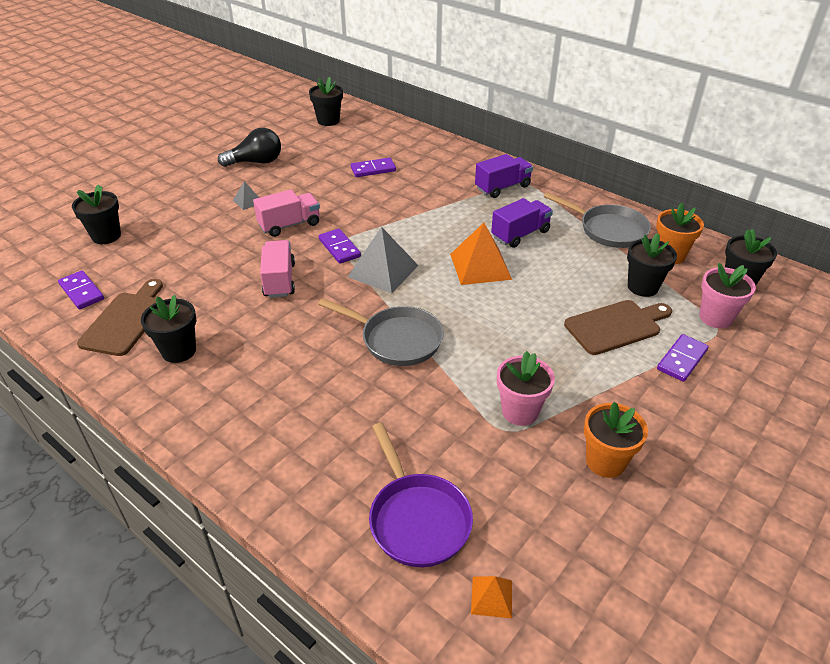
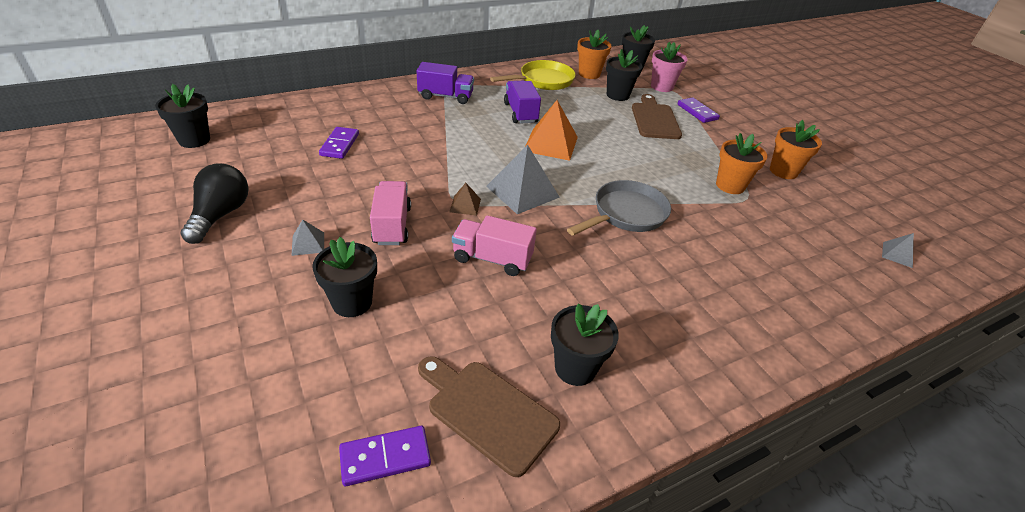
camera: 70 degrees left, 0 degrees up
black flower pot [72,184,121,244] -> black flower pot moved to [312,237,377,317]
purple domino [319,229,361,264] -> brown pyramid [450,183,481,216]
purple pan [369,423,473,567] -> none
orange pyramid [471,576,512,618] -> grey pyramid [882,233,914,268]
purple truck [475,154,533,198] -> purple truck turned 105 degrees clockwise [417,62,474,104]
pink flower pot [497,351,555,426] -> orange flower pot [716,133,768,194]
grey pan [544,192,651,248] -> yellow pan [490,60,576,90]

